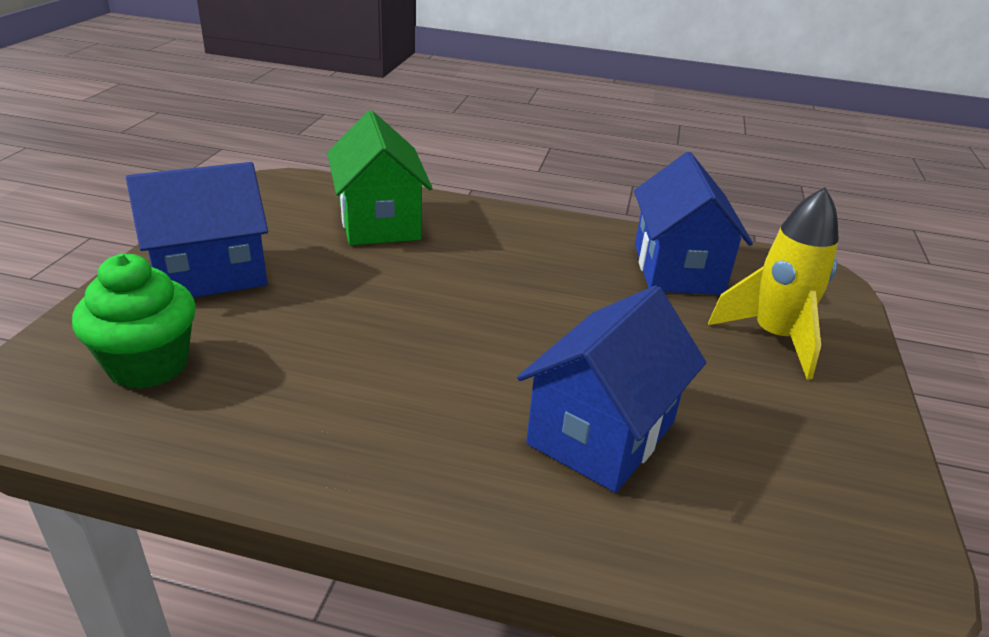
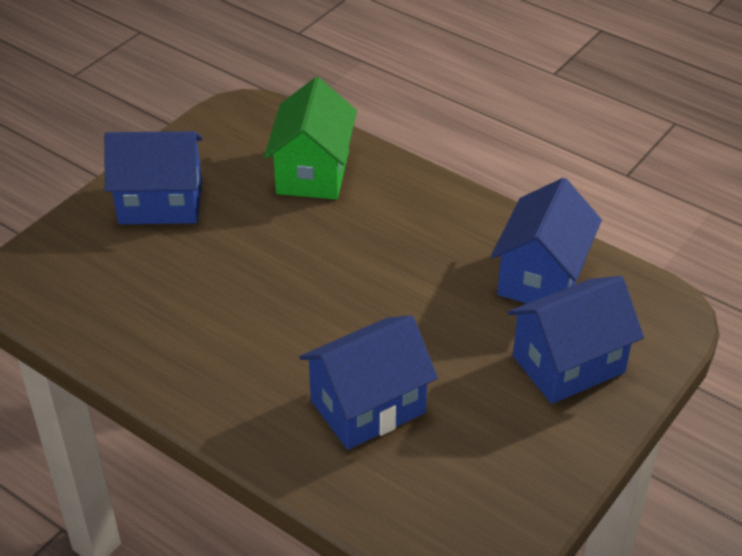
camera: 25 degrees right, 10 degrees up
green cupcake [72,254,196,389] -> none
yellow rocket [708,187,839,380] -> blue house [508,276,644,404]

